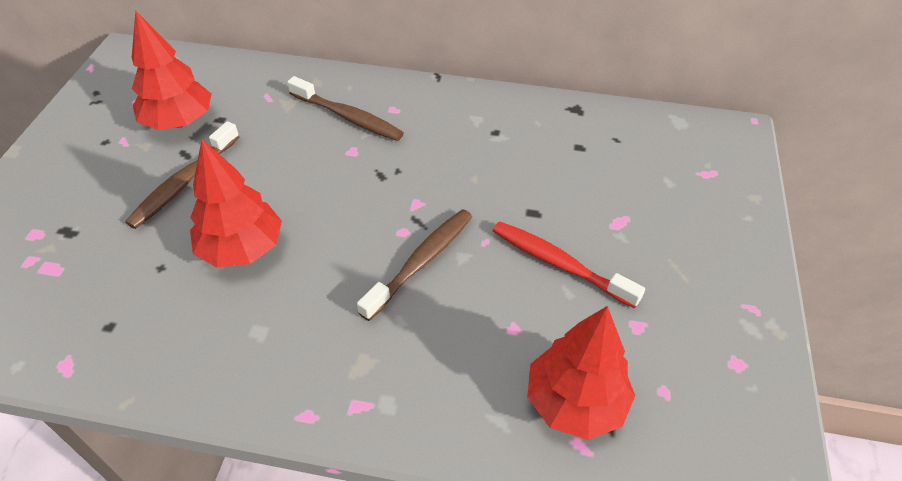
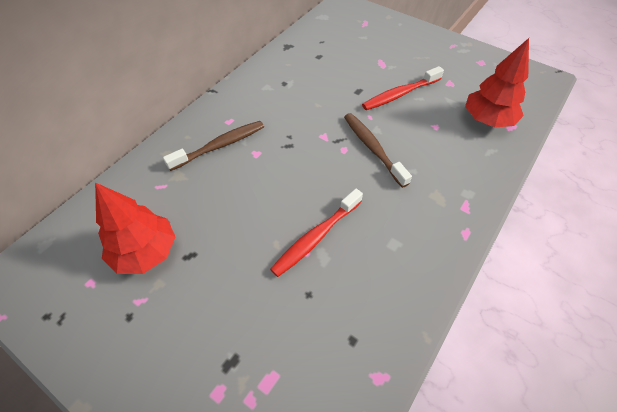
camera: 65 degrees left, 5 degrees up
brown toothbrush [125,121,240,229] -> none
red tree [190,139,282,268] -> red toothbrush [270,189,363,277]

